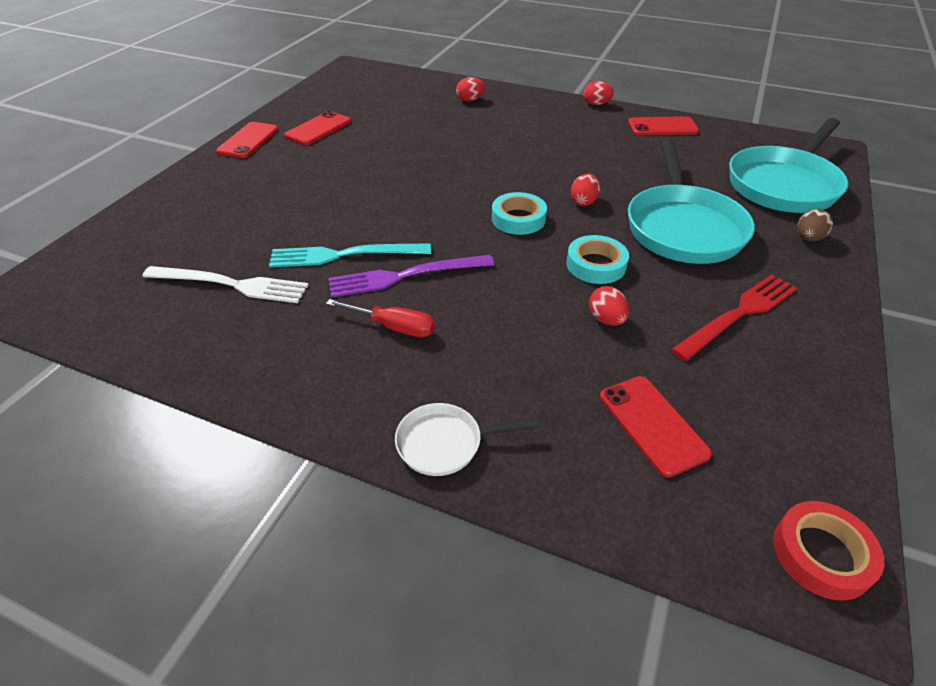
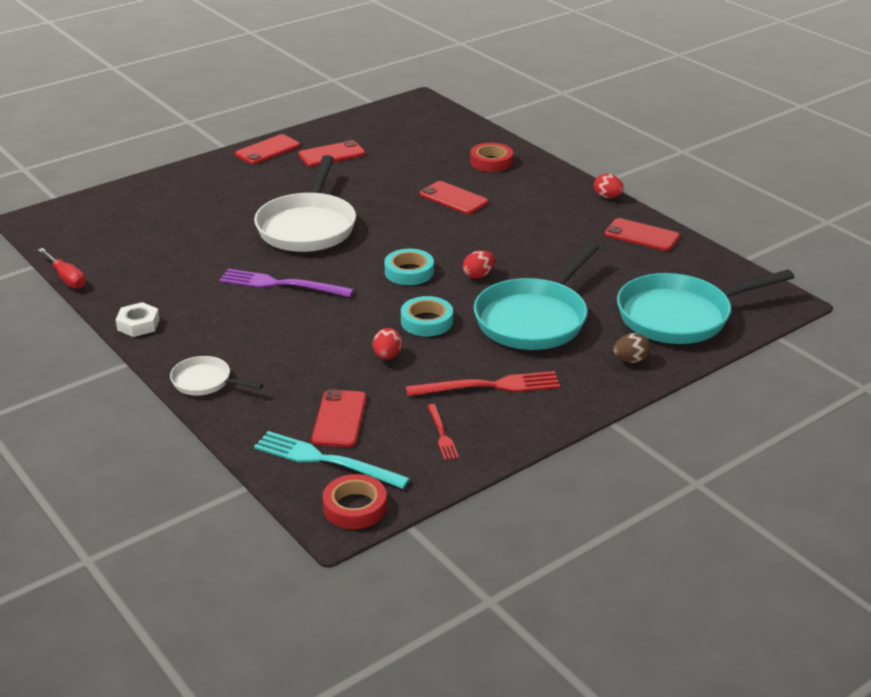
camera: 30 degrees right, 10 degrees down
white fork [142,266,309,303] -> none
turquoise fork [269,243,431,267] -> turquoise fork moved to [254,431,410,489]
red screwdriver [326,299,435,337] -> red screwdriver moved to [38,248,86,289]
red egg [456,77,485,101] -> red tape [470,143,513,172]
none -> white nut [115,302,160,337]
none -> white pan [254,155,356,252]
none -> red phone [420,181,488,214]
none -> red fork [427,404,459,460]

